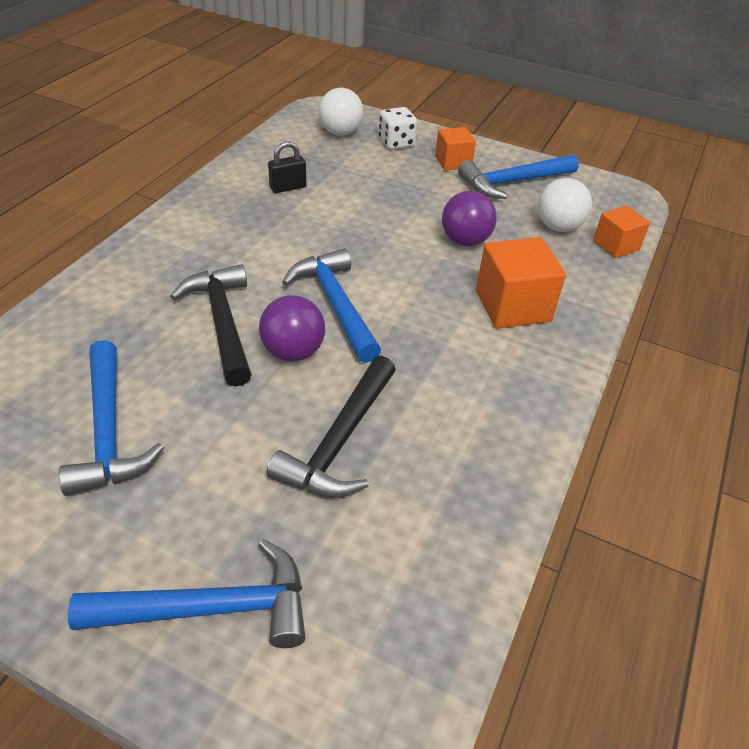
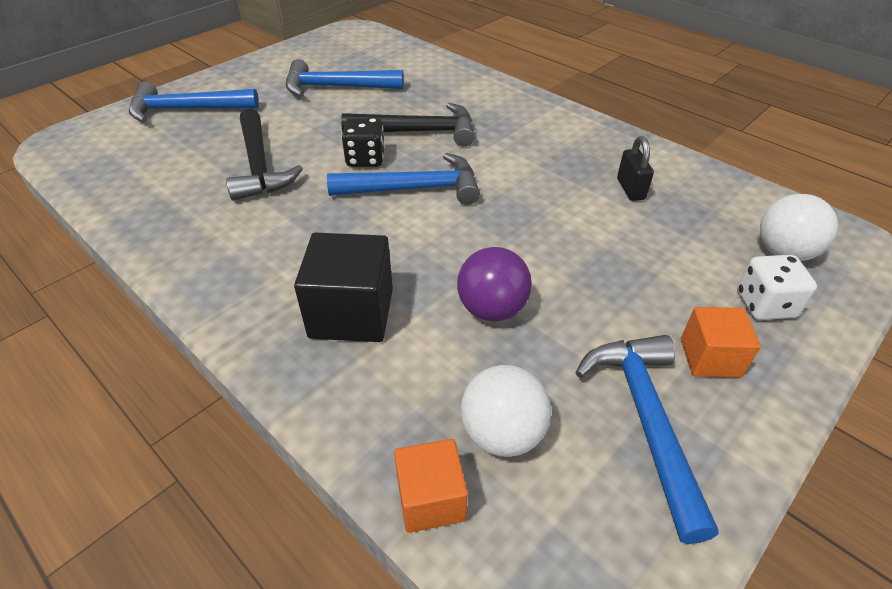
camera: 110 degrees right, 0 degrees up
blue hammer [68,539,306,648] -> blue hammer turned 75 degrees clockwise [129,82,259,122]
purple ball [259,295,325,361] -> black dice [342,118,385,167]
black hammer [266,356,396,498] -> black hammer turned 150 degrees counterclockwise [226,108,303,201]
orange cube [476,237,566,329] -> black cube [294,233,393,342]

